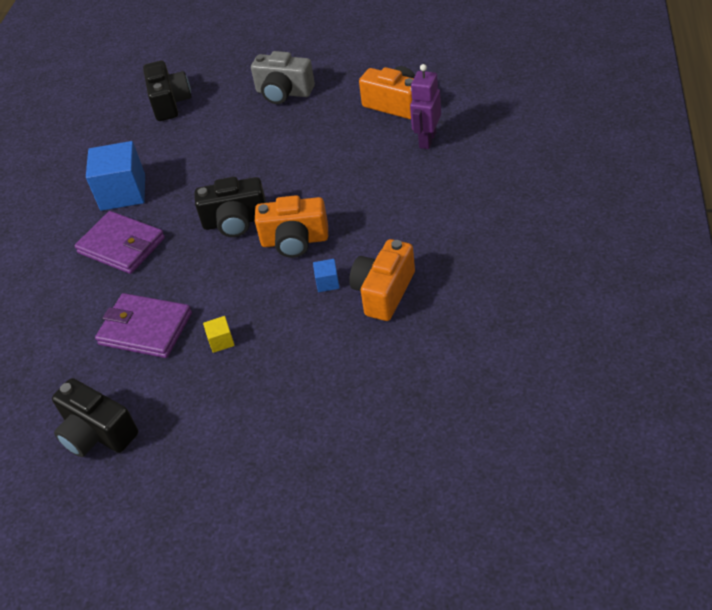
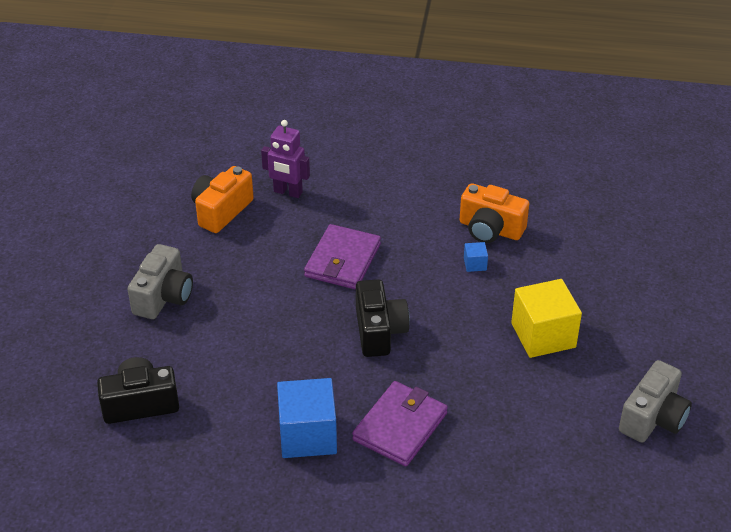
camera: 95 degrees left, 5 degrees down
black camera [52,378,138,457] -> grey camera [619,360,692,442]
purple wallet [95,293,192,358] -> purple wallet moved to [304,224,381,289]
yellow cube [203,316,235,353] -> yellow cube [511,279,582,358], size x2.32
orange camera [255,195,328,258] -> none

